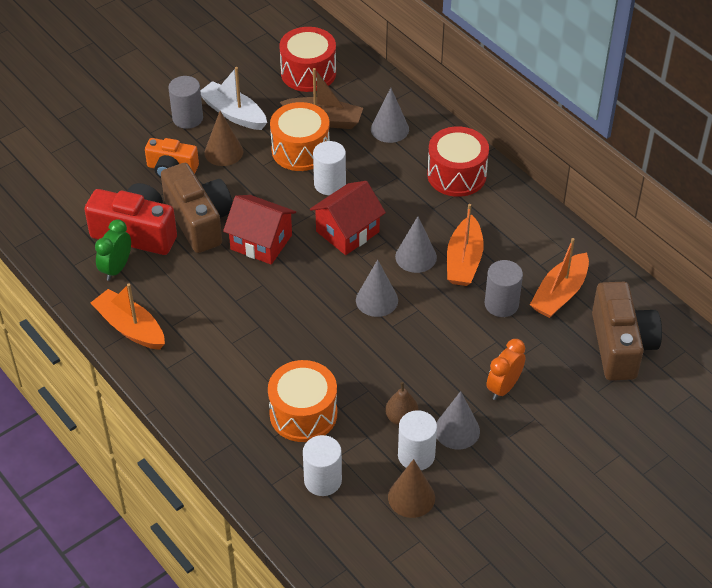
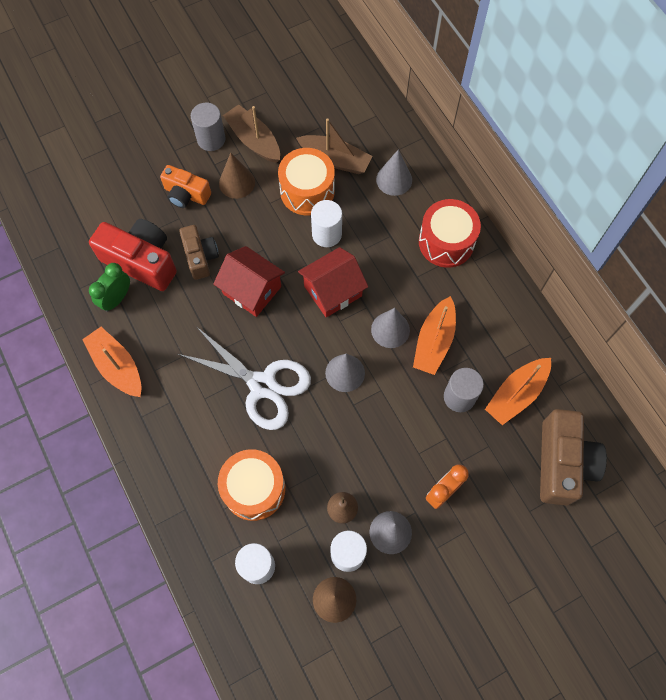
camera: 10 degrees right, 20 degrees up
brown camera [161,163,233,253] -> brown camera [179,225,219,280], size x0.62
white boat [200,67,267,130] -> brown boat [223,104,280,163]
red drum [280,27,336,92] -> none
none -> white scissors [178,327,311,430]

